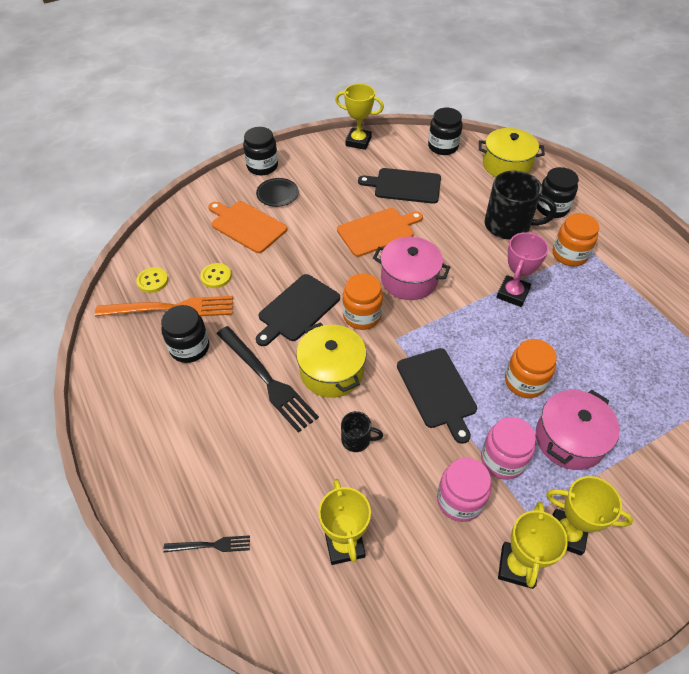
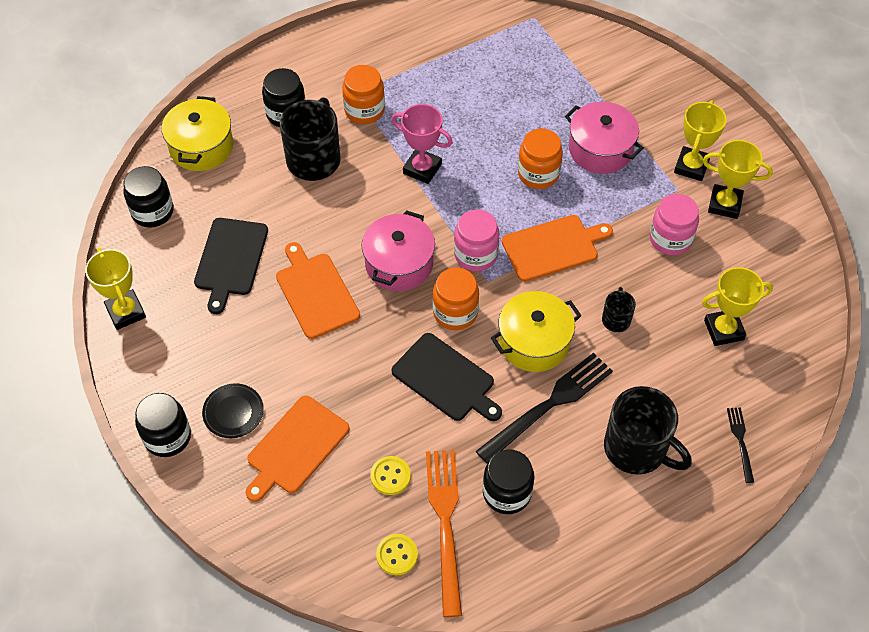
camera: 90 degrees left, 5 degrees up
yellow trophy [335,84,384,150] -> yellow trophy turned 45 degrees counterclockwise [85,248,146,330]
black cutting board [397,348,477,444] -> orange cutting board [502,215,613,282]
pink jar [481,417,536,480] -> pink jar moved to [454,209,500,271]
none -> black mug [604,386,692,475]

